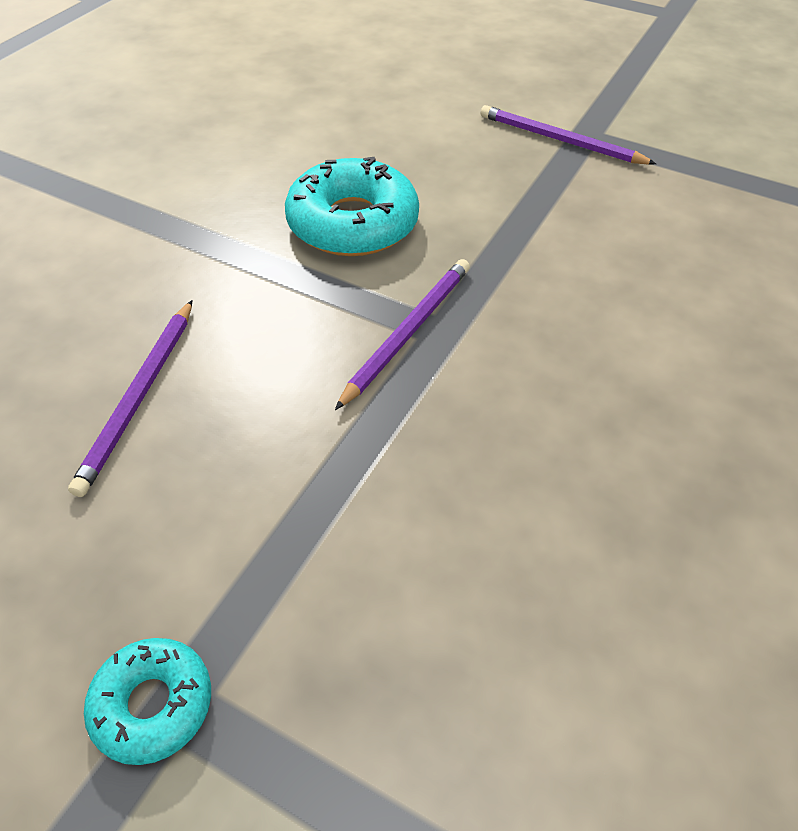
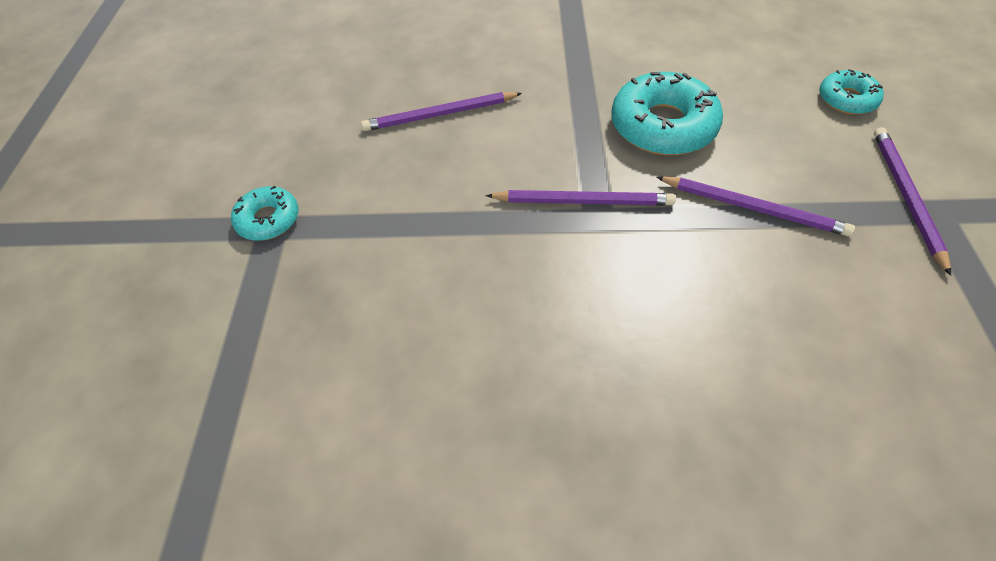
camera: 65 degrees right, 5 degrees up
none -> purple pencil [656,176,855,237]
none -> turquoise donut [819,69,884,115]

